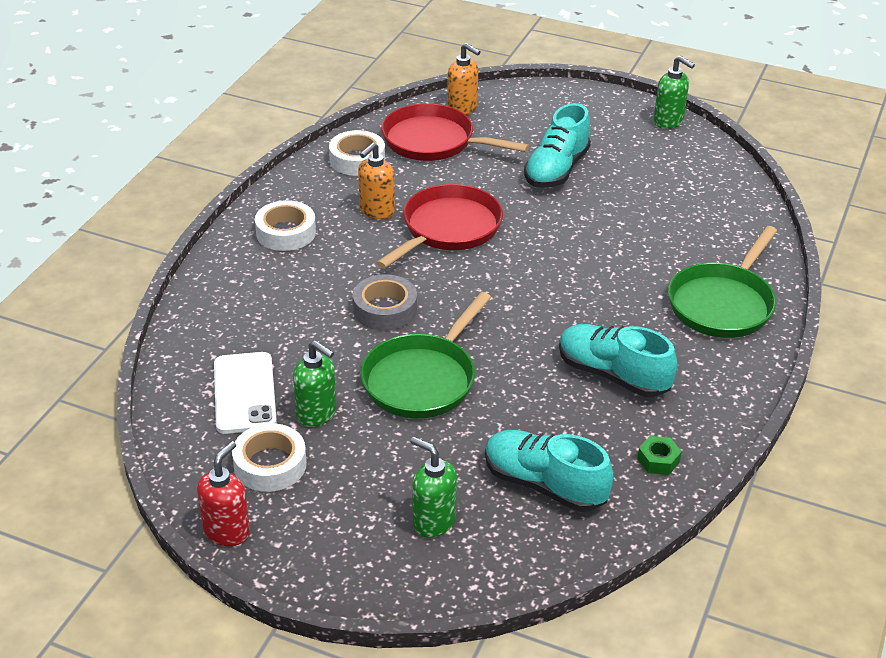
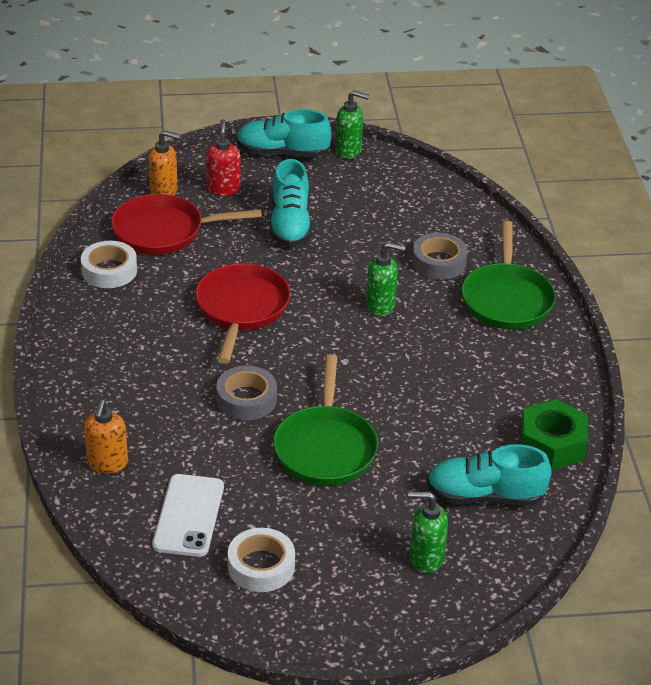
camera: 30 degrees left, 0 degrees up
red soap dispenser [197,441,250,546] -> red soap dispenser moved to [206,119,241,196]
white phone [214,352,277,434] -> white phone turned 45 degrees clockwise [152,474,224,557]
white tape [255,200,316,251] -> none
green soap dispenser [293,341,336,427] -> green soap dispenser moved to [366,242,406,316]
orange soap dispenser [358,142,395,219] -> orange soap dispenser moved to [84,400,128,474]
turquoise shoe [559,324,677,397] -> turquoise shoe moved to [236,109,331,157]
green nut [637,436,681,475] -> green nut [520,399,588,470], size x2.04
none -> grey tape [412,233,468,280]

